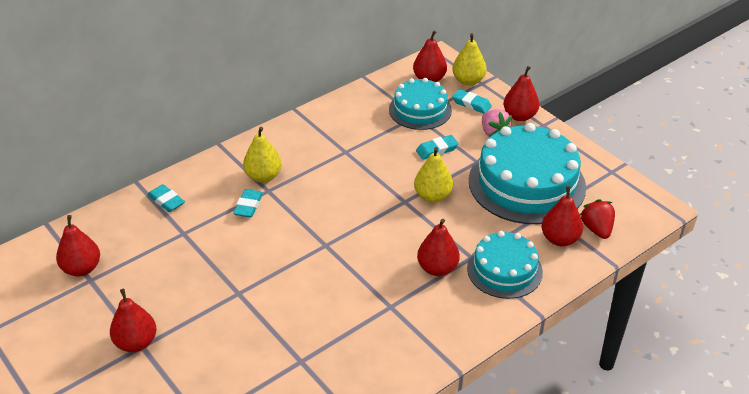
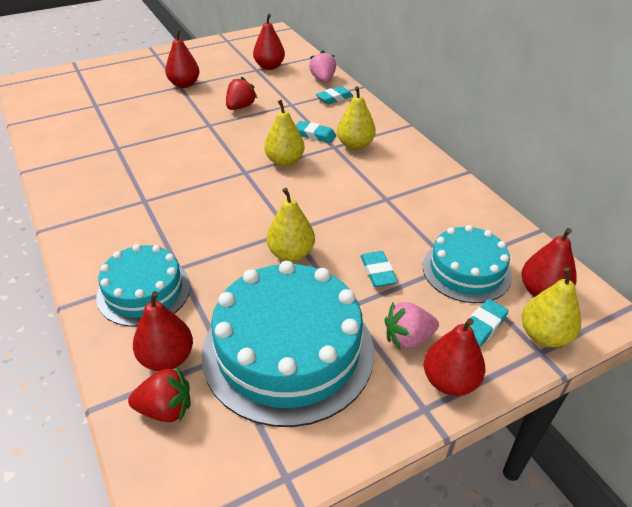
camera: 100 degrees right, 0 degrees up
red pear [417,219,460,276] -> none
none -> red strawberry [226,77,257,110]
none -> yellow pear [264,100,305,167]
none -> pink strawberry [309,51,336,83]

